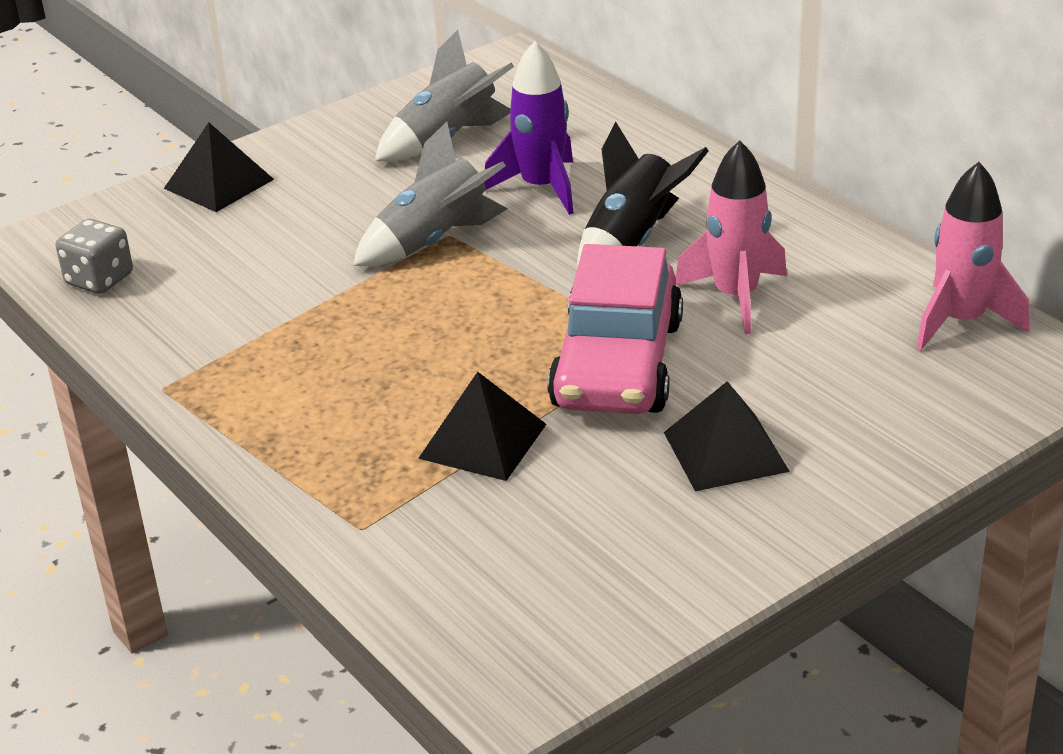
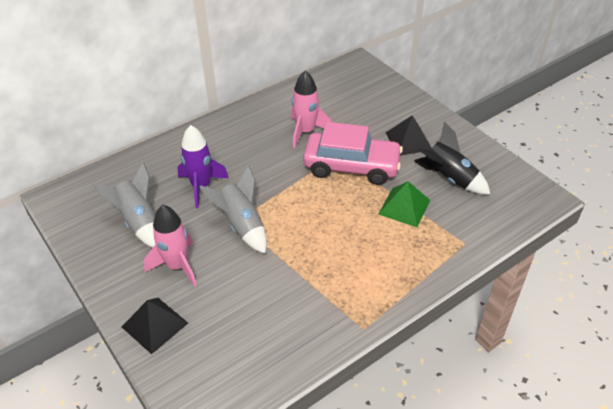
camera: 90 degrees left, 10 degrees up
grey dice [56,219,133,294] -> none
black pyramid [418,372,546,481] -> green pyramid [378,181,430,227]
black rocket [577,121,709,266] -> black rocket moved to [414,122,490,194]
pink rocket [916,162,1030,350] -> pink rocket moved to [144,205,197,287]

